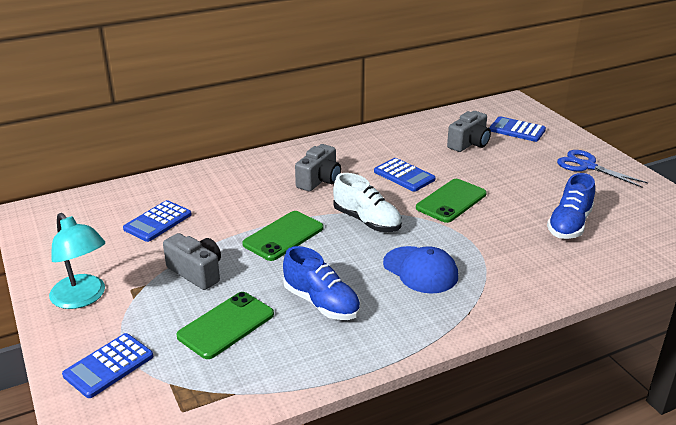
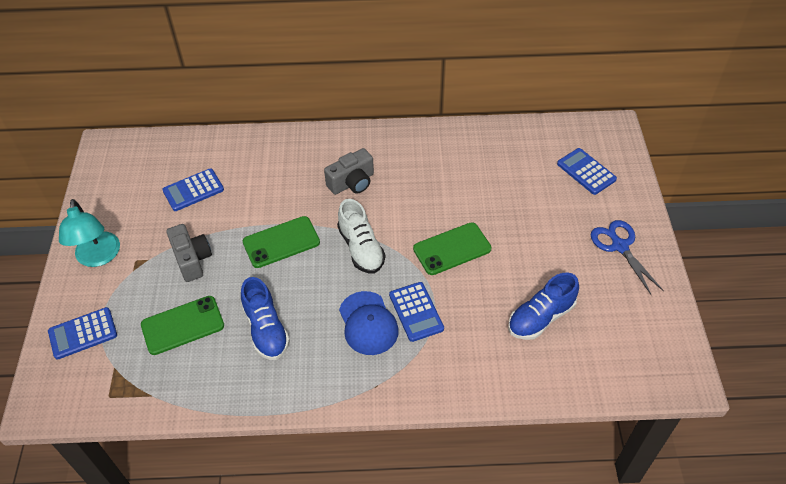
camera: 25 degrees right, 20 degrees up
blue calculator [374,158,436,192] -> blue calculator moved to [389,282,444,342]
grey camera [447,111,491,152] -> none

